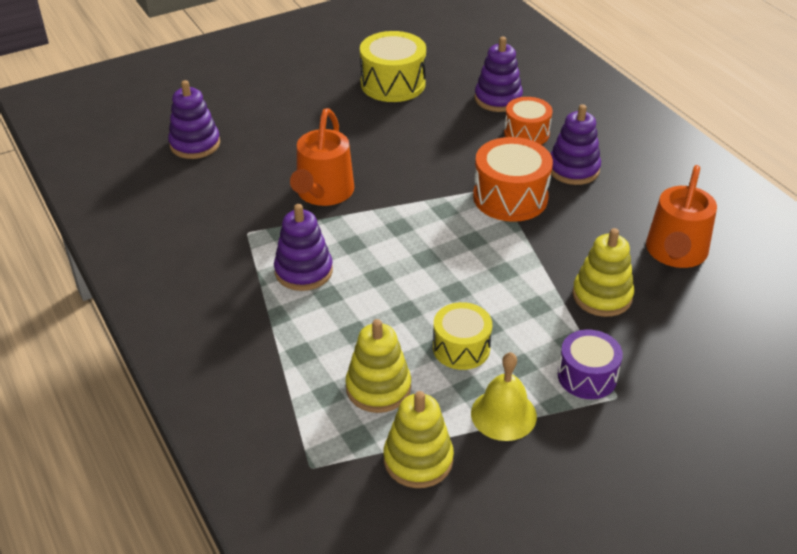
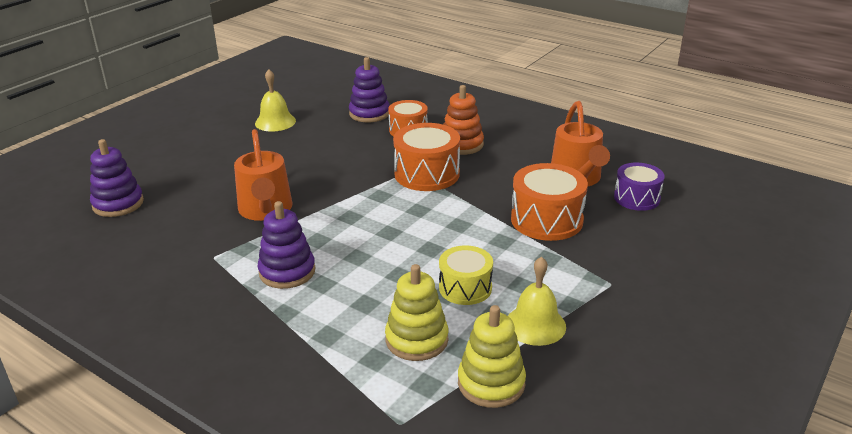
camera: 25 degrees left, 10 degrees down
yellow drum [360,31,426,102] -> yellow bell [255,69,296,132]
purple stacking toy [551,104,601,185] -> orange stacking toy [443,85,484,155]
purple drum [558,329,623,399] -> purple drum moved to [614,163,665,211]
yellow stacking toy [572,228,634,317] -> orange drum [511,163,588,241]

